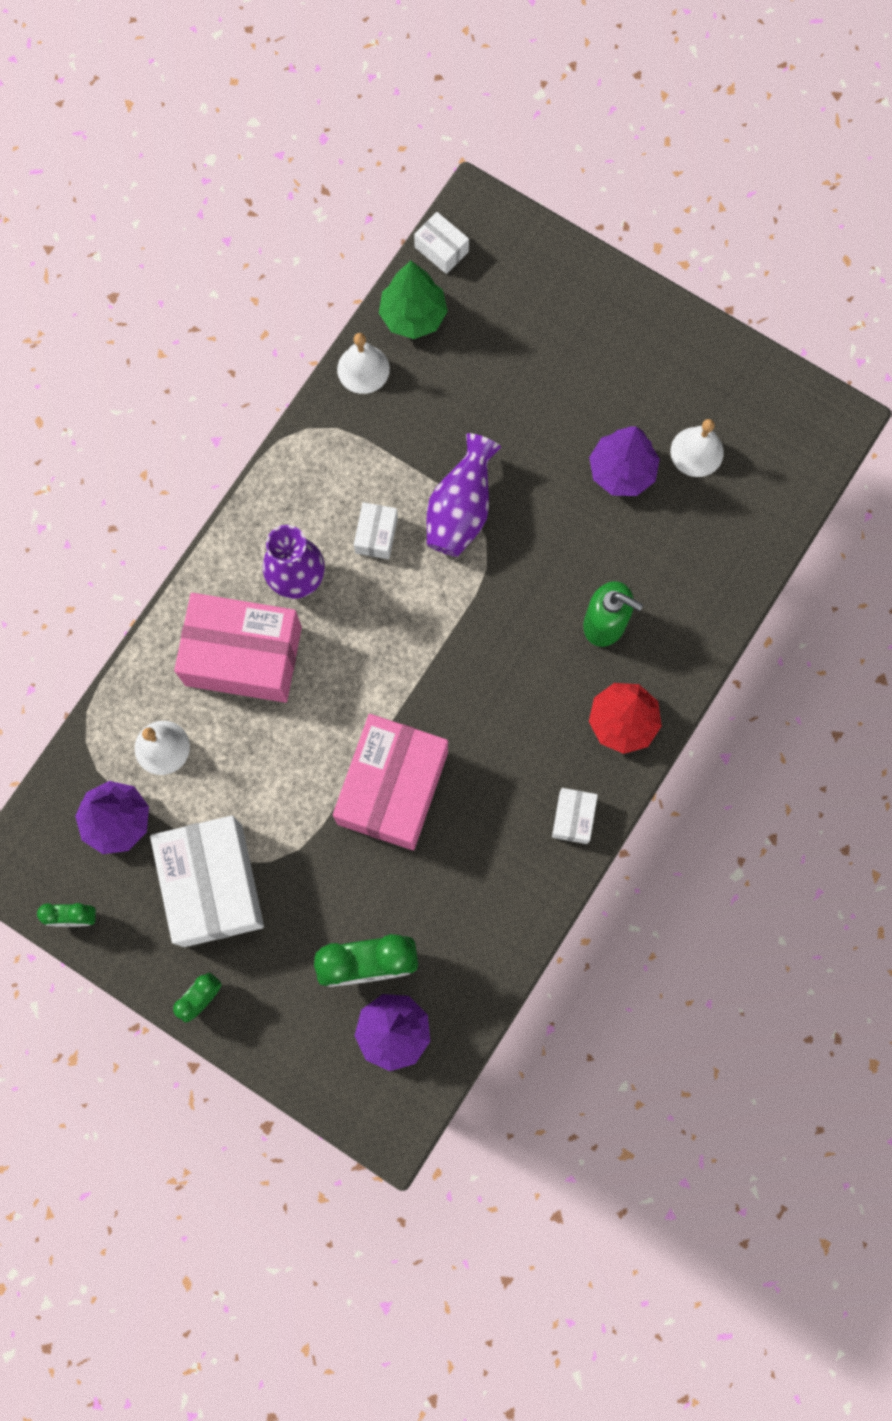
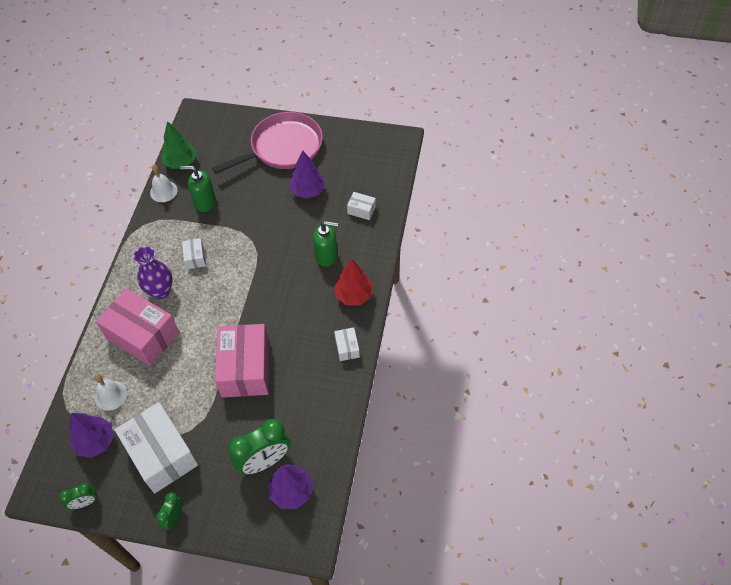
camera: 20 degrees left, 20 degrees down
pink box [174,593,302,703] -> pink box turned 45 degrees clockwise [96,288,179,366]
white box [414,212,469,274] -> white box moved to [347,192,376,220]
purple vase [427,433,501,557] -> none
white bell [671,419,724,477] -> none
none -> green soap dispenser [180,166,216,212]
none -> pink pan [212,112,323,174]

